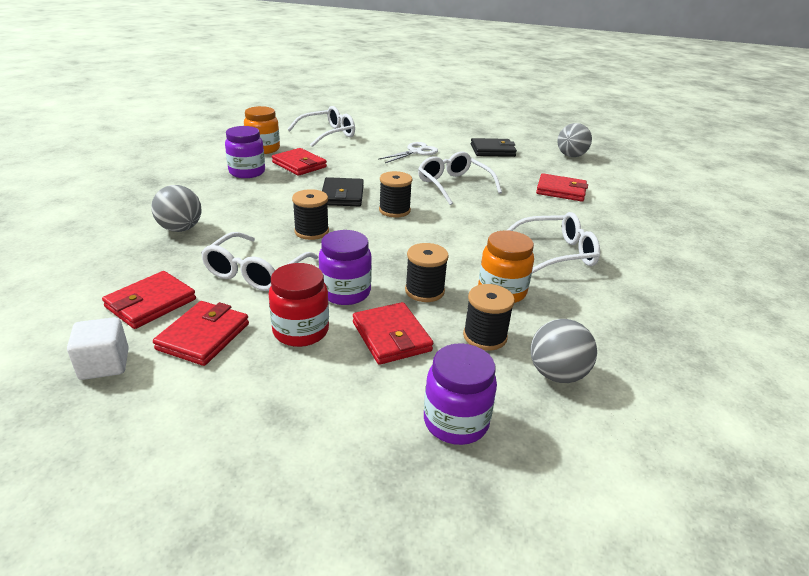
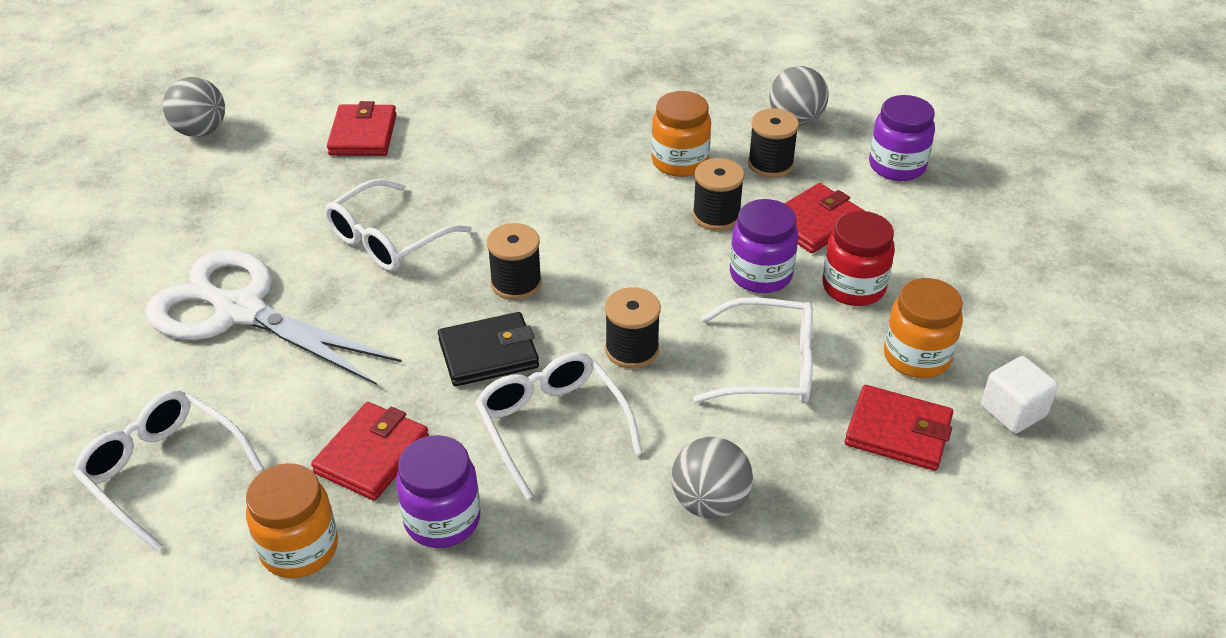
camera: 105 degrees left, 10 degrees up
red wallet [153,301,249,366] -> orange jar [884,278,963,378]
white scissors [378,142,438,163] -> white scissors [146,250,402,385], size x1.94
black wallet [471,138,517,157] -> none
white glasses [506,212,600,274] -> white glasses moved to [475,352,642,500]

